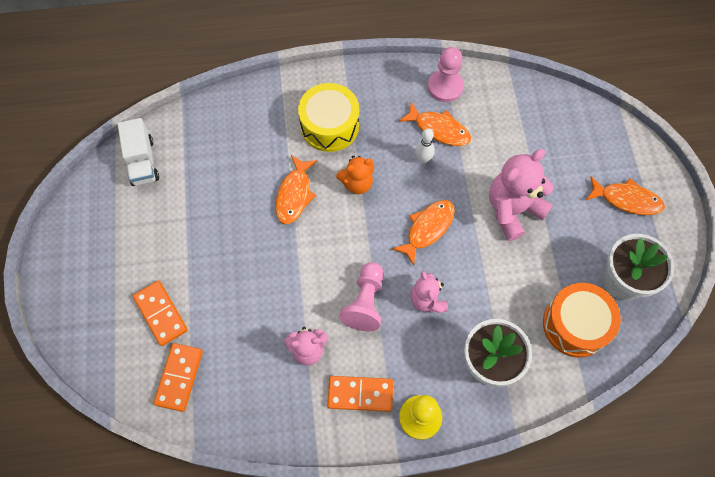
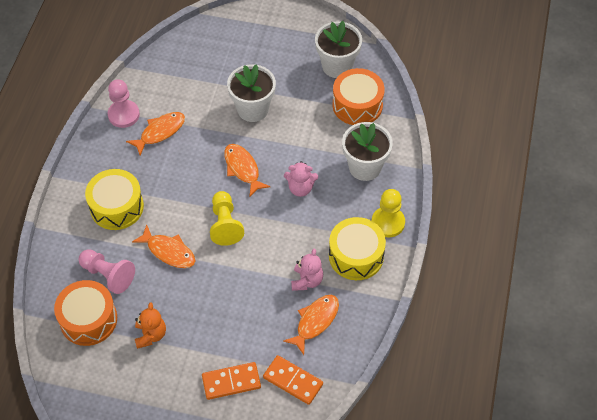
camera: 70 degrees left, 10 degrees down
white truck [118,118,159,186] -> none
orange domino [327,376,393,412] -> yellow drum [329,217,386,280]
orange teddy bear [336,155,374,194] -> orange teddy bear moved to [135,302,166,349]
pink pawn [339,262,384,331] -> pink pawn moved to [78,249,135,294]
white bowling pin [415,128,435,163] -> none
pink teddy bear [489,149,554,241] -> white flower pot [227,64,276,122]
orange fish [586,176,665,215] -> orange fish moved to [283,295,339,355]
none -> orange drum [54,280,117,346]
none -> yellow pawn [210,191,244,246]

